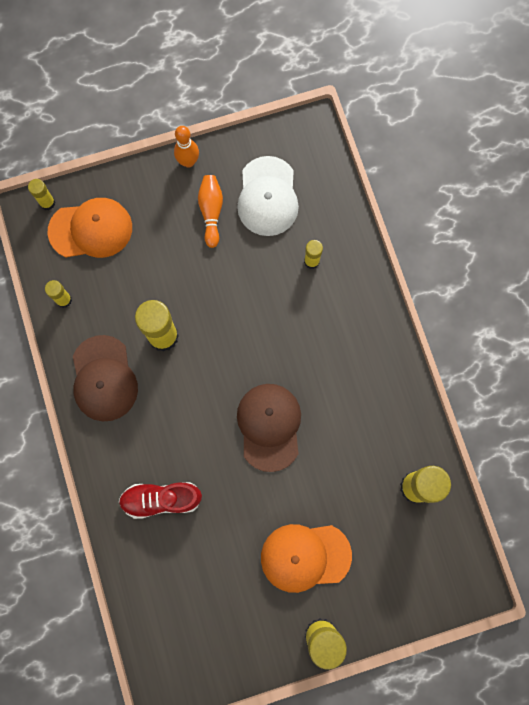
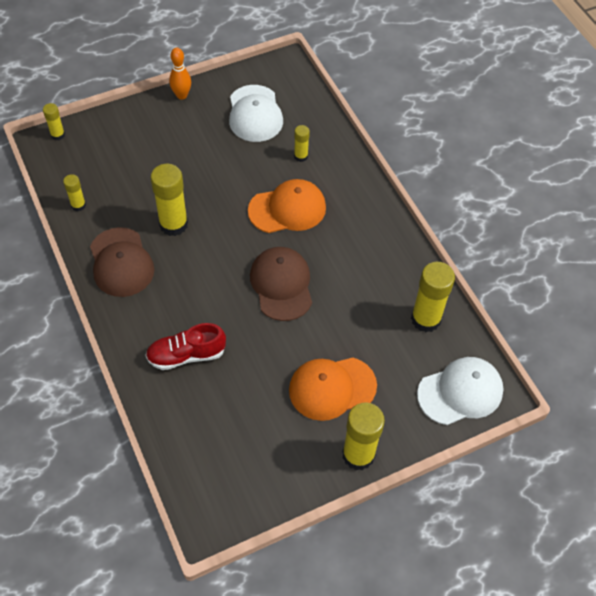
camera: 10 degrees left, 20 degrees down
orange cap [48,198,132,258] -> orange cap moved to [248,179,326,233]
orange bowling pin [198,175,223,248] -> none
none -> white cap [417,357,504,425]

